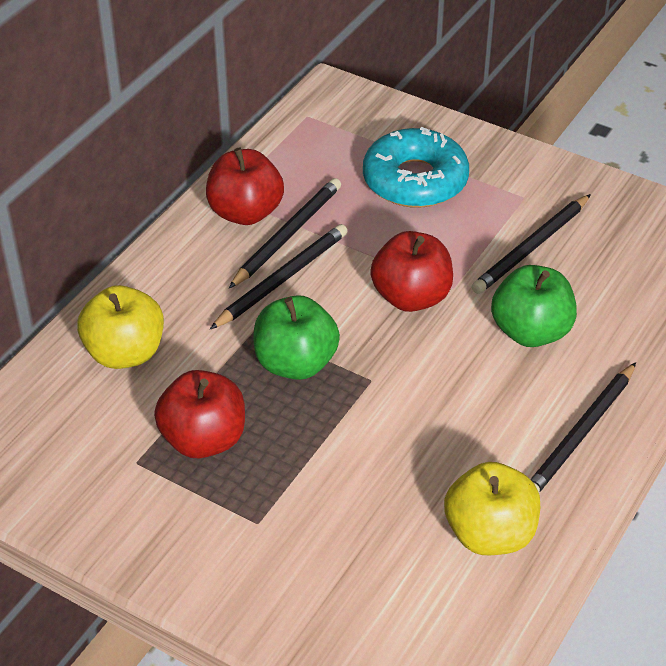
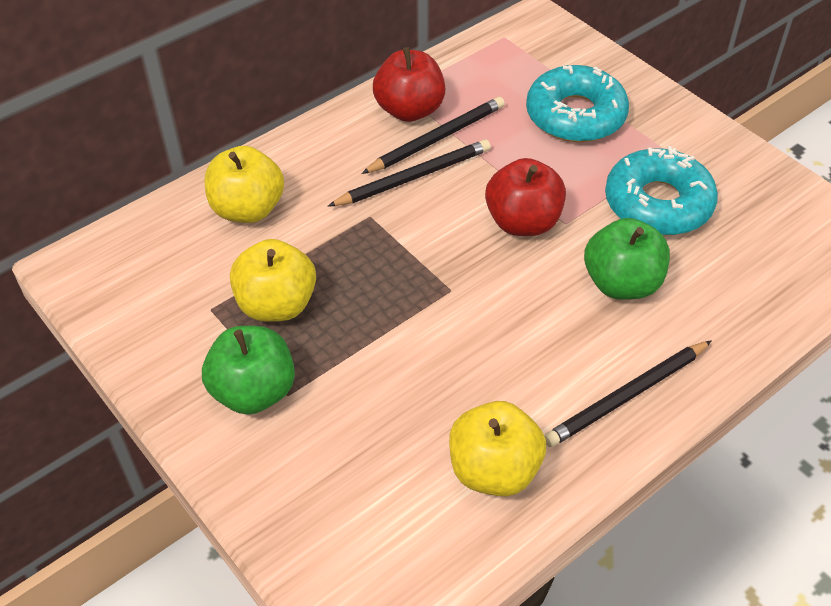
camera: 20 degrees right, 5 degrees up
red apple [154,370,245,458] -> yellow apple [230,239,316,322]
green apple [254,295,340,380] -> green apple moved to [202,326,295,415]
black pencil [472,194,591,294] -> turquoise donut [605,146,718,235]

